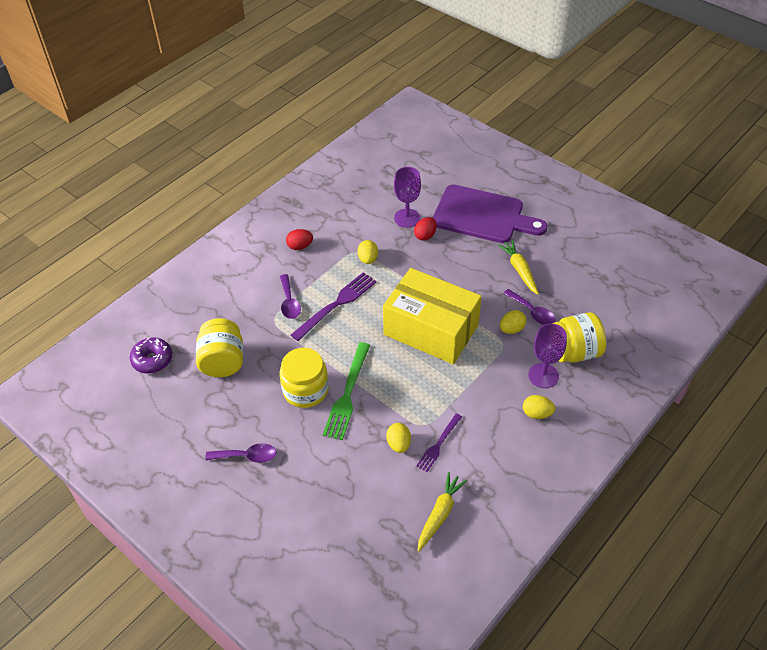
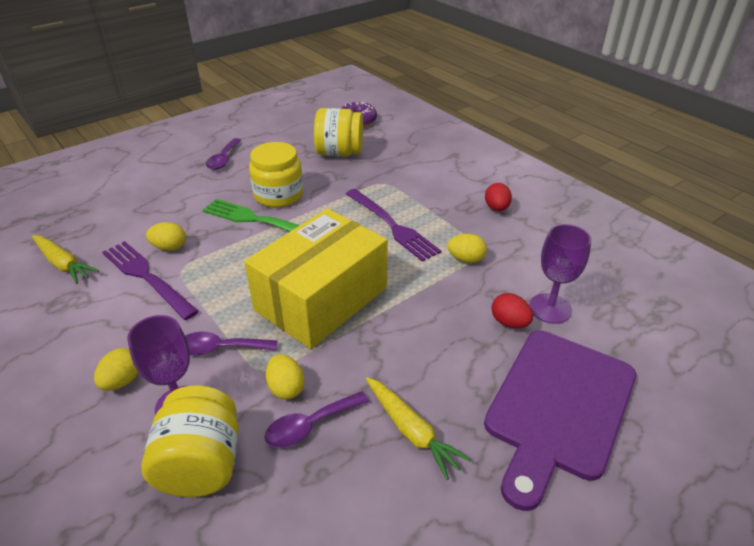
camera: 100 degrees right, 10 degrees down
purple spoon [280,274,301,319] -> purple spoon moved to [185,332,278,355]
purple fork [416,413,462,472] -> purple fork [102,241,199,320], size x1.65
yellow carrot [498,240,539,295] -> yellow carrot turned 60 degrees clockwise [366,377,471,480]

